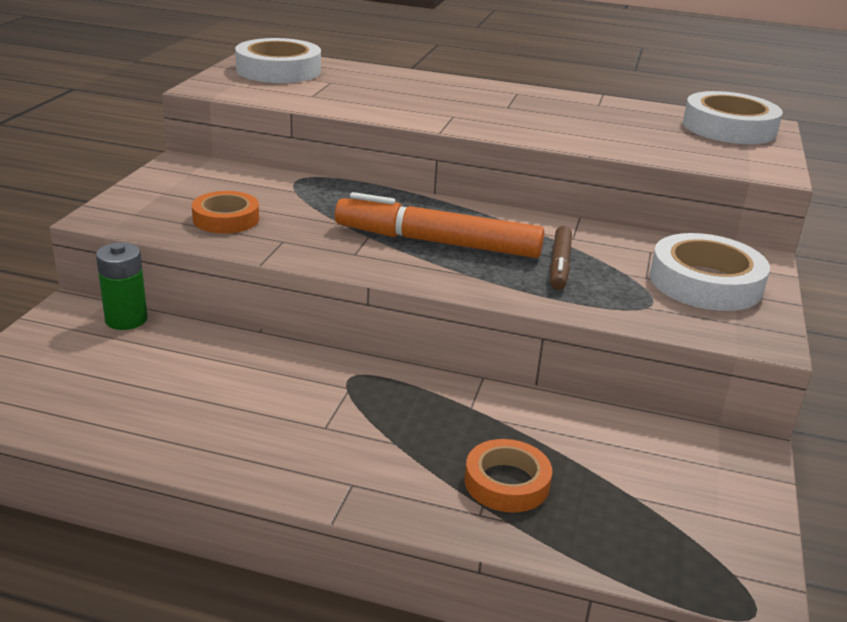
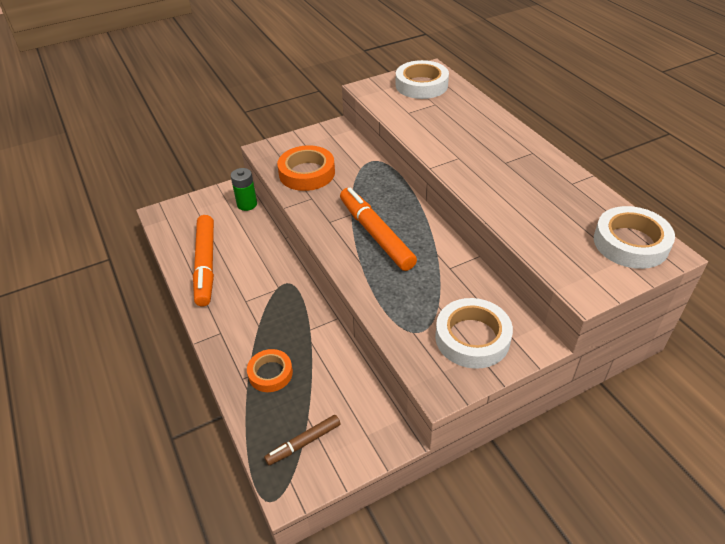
camera: 50 degrees right, 15 degrees up
orange tape [192,191,259,234] -> orange tape [277,145,335,191], size x1.59
brown marker [550,226,572,290] -> brown marker moved to [264,415,340,465]
none -> orange marker [193,215,214,306]

